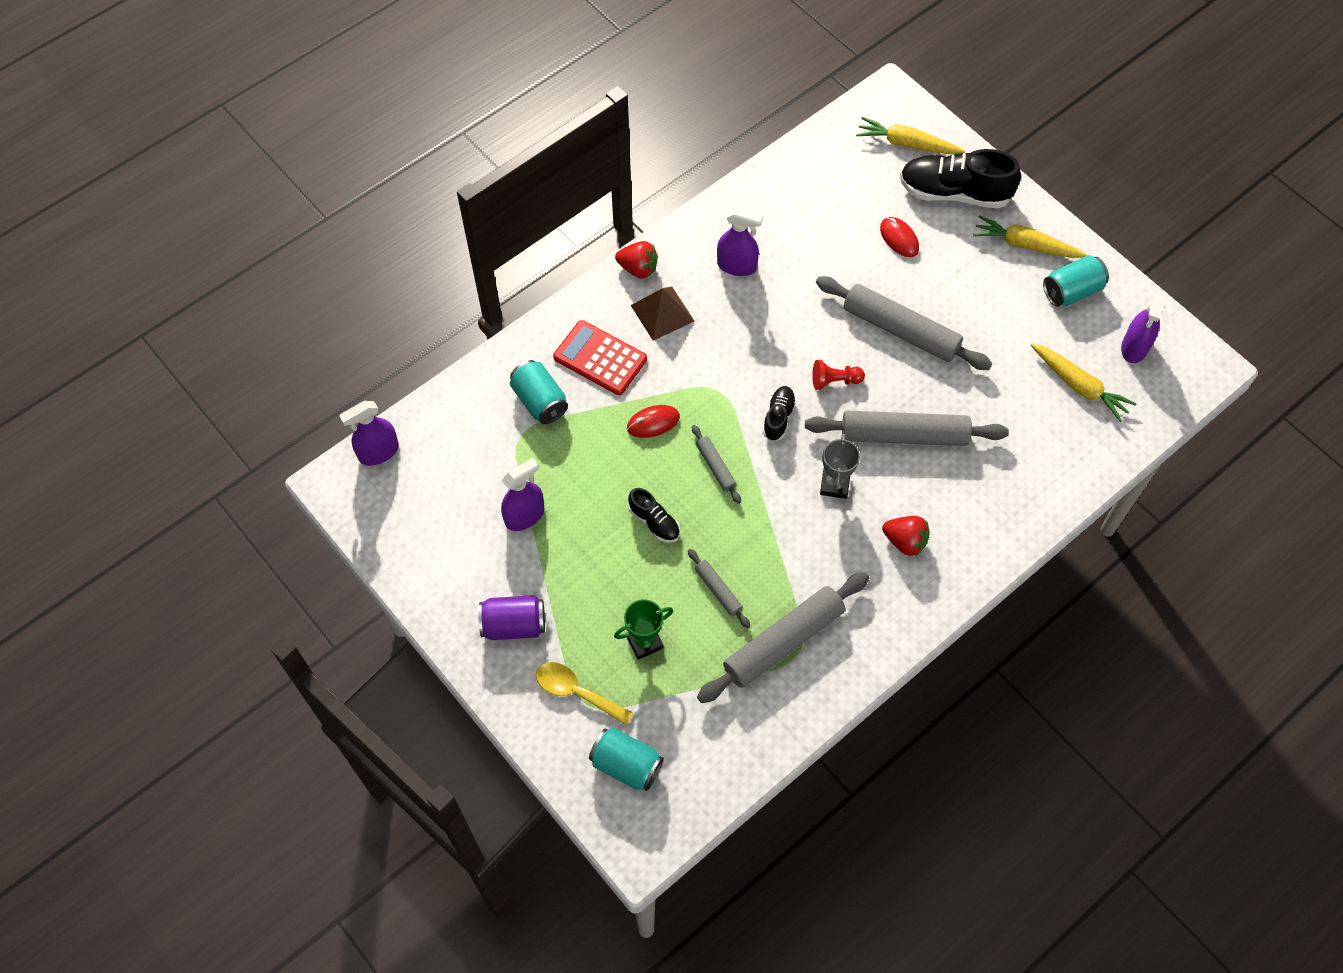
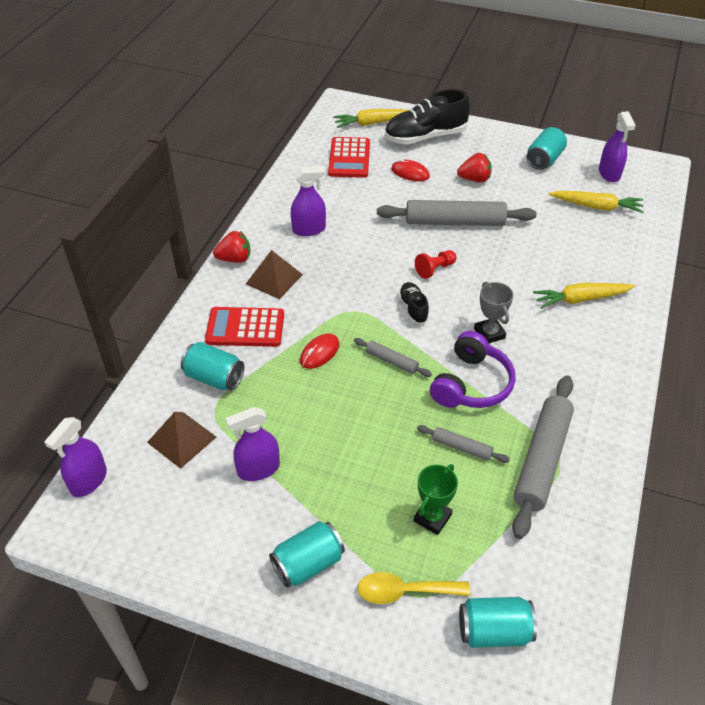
camera: 30 degrees left, 15 degrees down
purple can [478,595,545,640] -> turquoise can [269,521,345,588]
purple spray bottle [501,458,544,531] -> purple spray bottle turned 135 degrees counterclockwise [225,407,280,481]
black shoe [628,488,680,543] -> none
grey rolling pin [805,411,1009,446] -> none
red strawberry [882,516,930,557] -> red strawberry moved to [457,153,492,182]
yellow carrot [973,215,1087,258] -> yellow carrot moved to [533,283,635,309]
none -> brown pyramid [147,412,216,469]
none -> red calculator [328,137,370,178]
none -> purple headphones [430,331,516,408]

